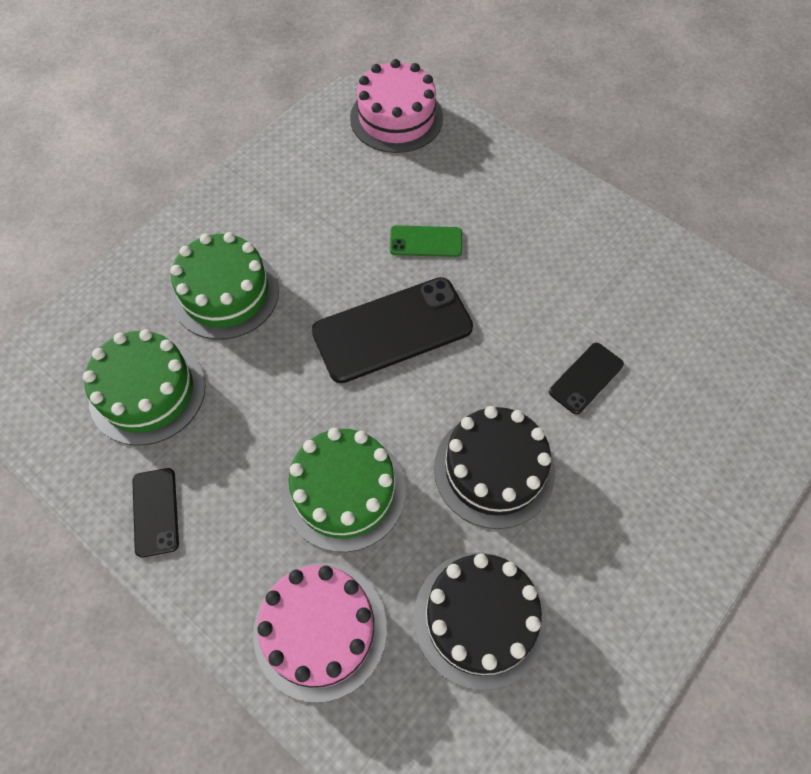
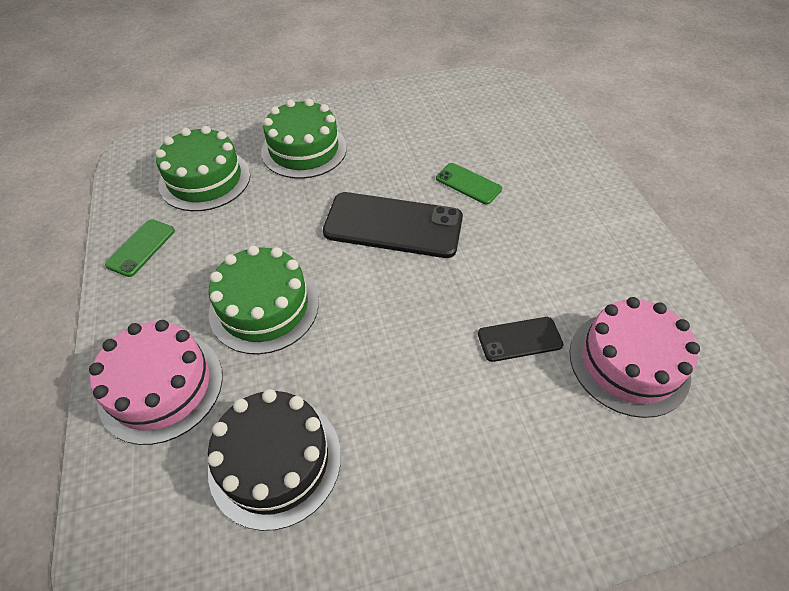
camera: 35 degrees right, 10 degrees down
black phone [132,468,179,558] -> green phone [105,219,175,277]
pink cake [350,59,443,153] -> pink cake moved to [569,297,700,418]
black cake [434,406,555,529] -> none

